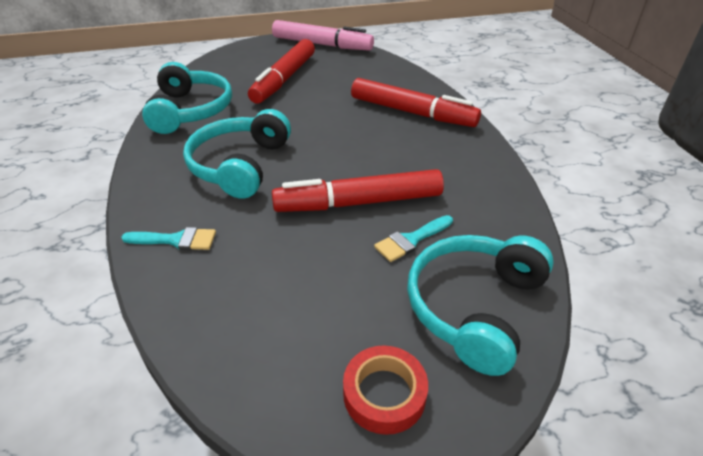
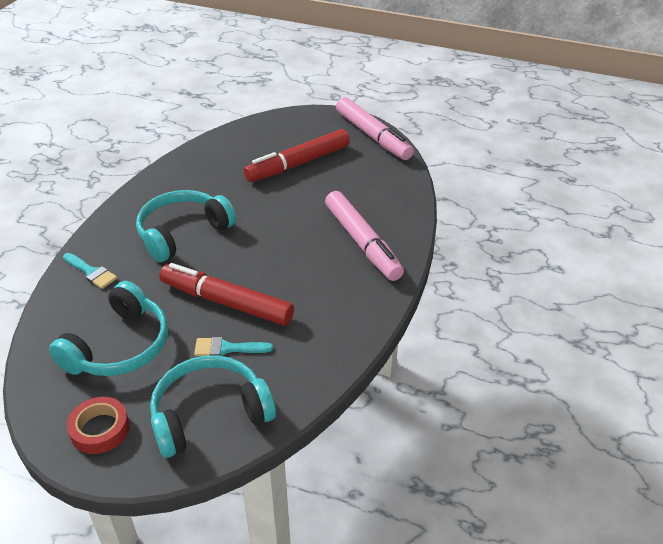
camera: 35 degrees right, 0 degrees up
turquoise headphones [142,62,232,134] -> turquoise headphones moved to [49,281,168,376]
red marker [351,78,481,127] -> pink marker [325,191,404,281]

